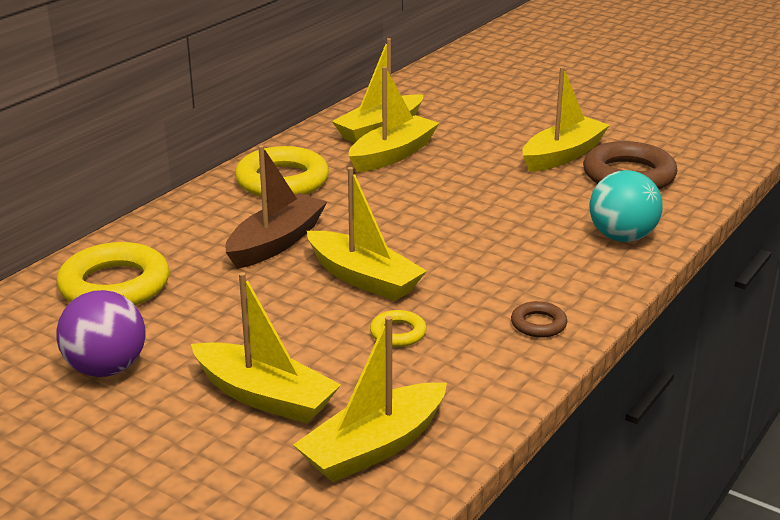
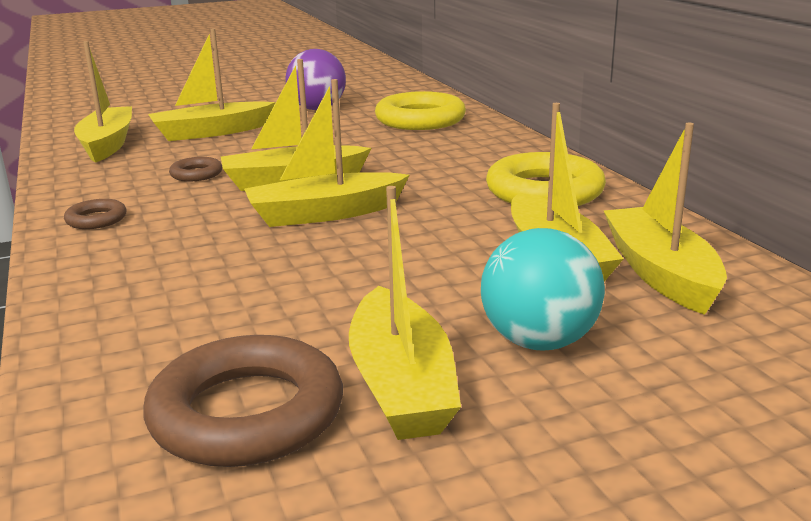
camera: 125 degrees right, 5 degrees down
brown boat [225,145,327,269] -> none
yellow ring [370,310,427,347] -> brown ring [169,157,222,181]
turquoise ball [589,170,663,242] -> turquoise ball moved to [481,228,605,351]
none -> yellow boat [244,79,410,227]

